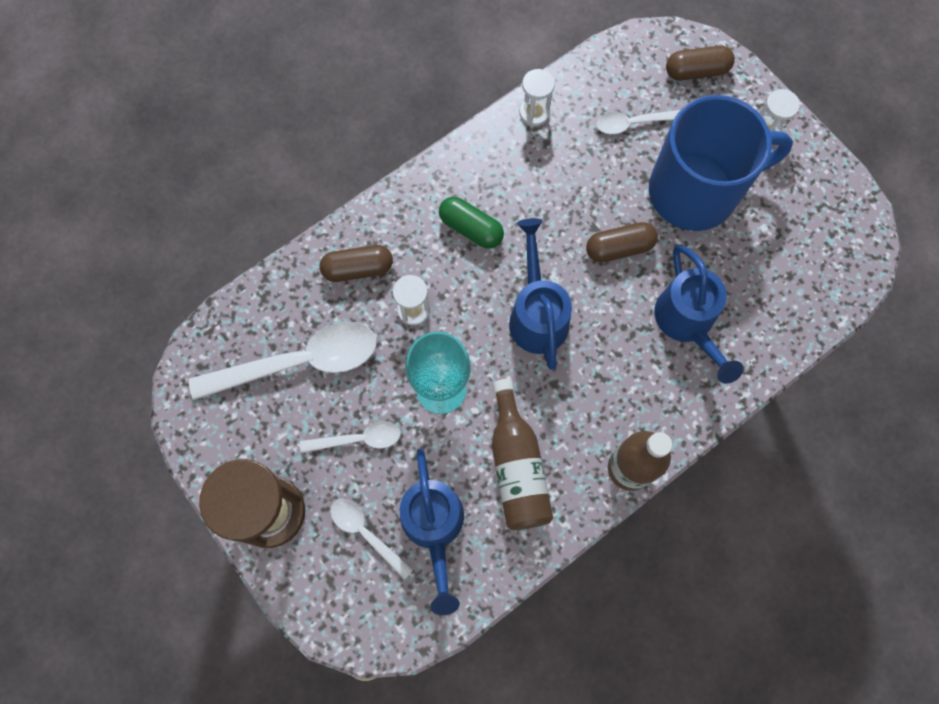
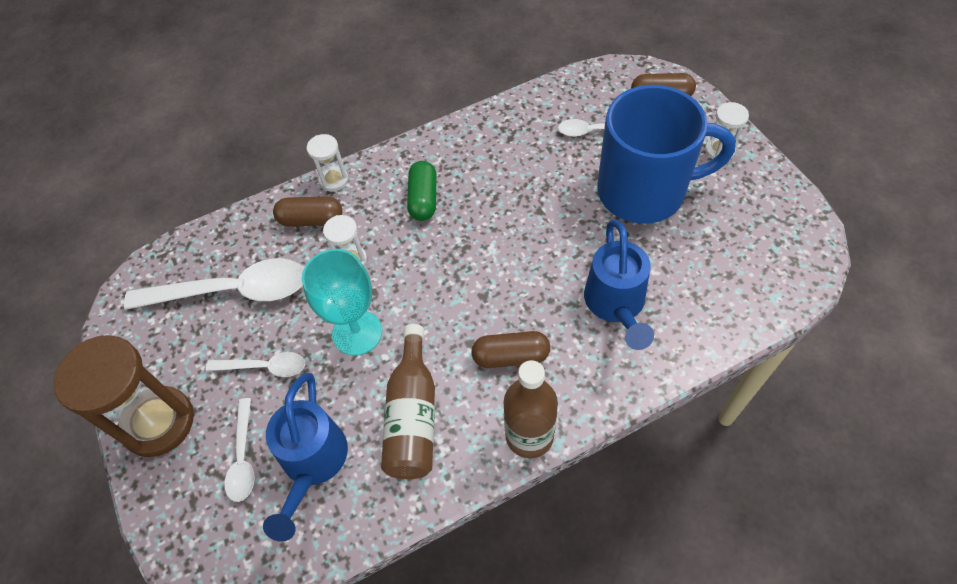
camera: 15 degrees right, 15 degrees down
white spoon [330,499,413,580] -> white spoon turned 150 degrees counterclockwise [224,398,255,502]
green capsule [439,197,504,249] -> green capsule turned 45 degrees clockwise [407,161,436,221]
blue watering can [509,218,572,370] -> none
white hourglass [519,69,555,126] -> white hourglass moved to [307,134,348,192]
brown capsule [586,222,658,263] -> brown capsule moved to [472,331,550,368]

